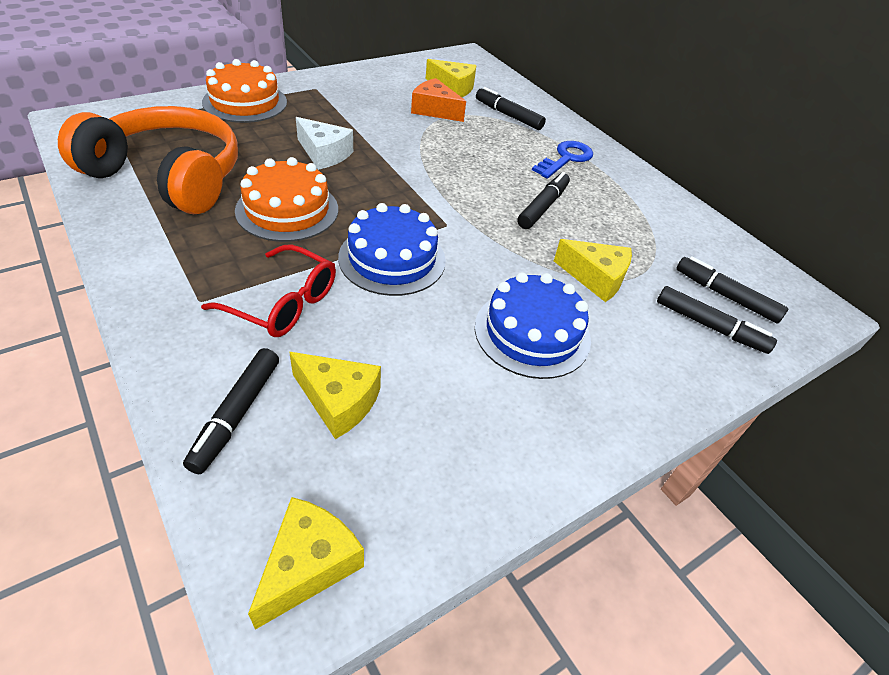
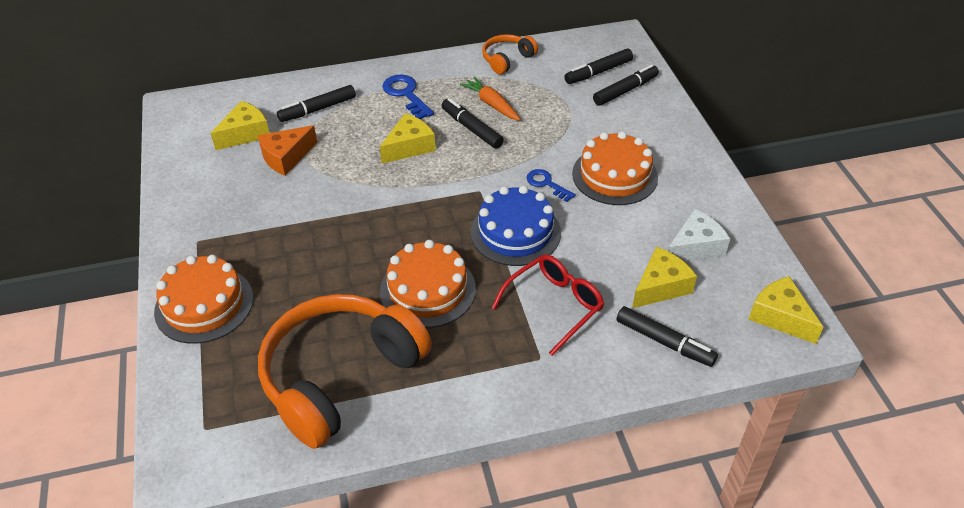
camera: 65 degrees left, 0 degrees up
white cheese [296,117,353,170] -> white cheese moved to [668,209,730,262]
blue cake [475,272,591,379] -> orange cake [572,131,658,205]
yellow cheese [554,239,632,302] -> yellow cheese moved to [380,113,436,164]
none -> orange carrot [460,76,521,121]
none -> orange headphones [482,34,538,74]
none -> blue key [527,169,576,202]

